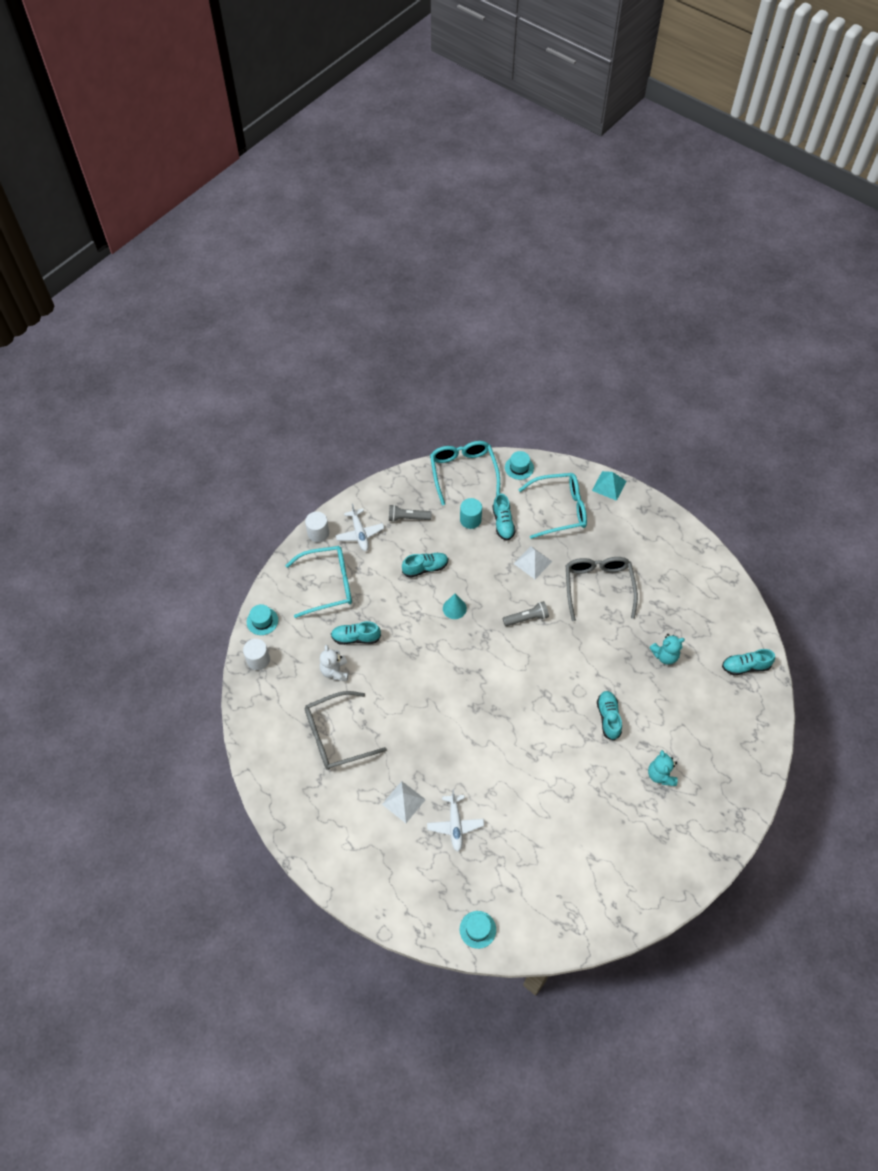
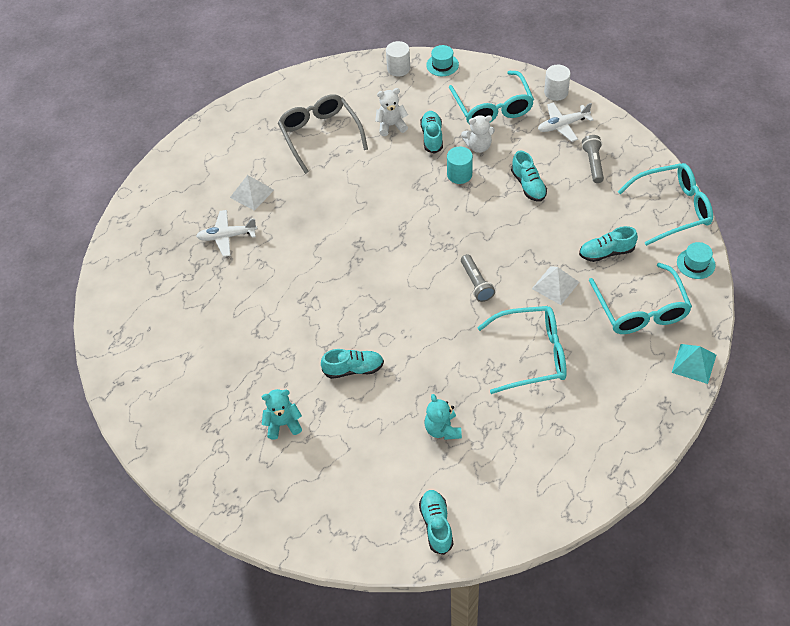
camera: 90 degrees right, 5 degrees down
turquoise cone [443,594,467,619] -> none
turquoise cylinder [460,498,482,529] -> turquoise cylinder moved to [447,147,473,184]
turquoise hat [460,911,496,949] -> none
grey glasses [566,557,638,621] -> turquoise glasses [477,306,567,394]
none -> white teddy bear [461,115,495,153]

